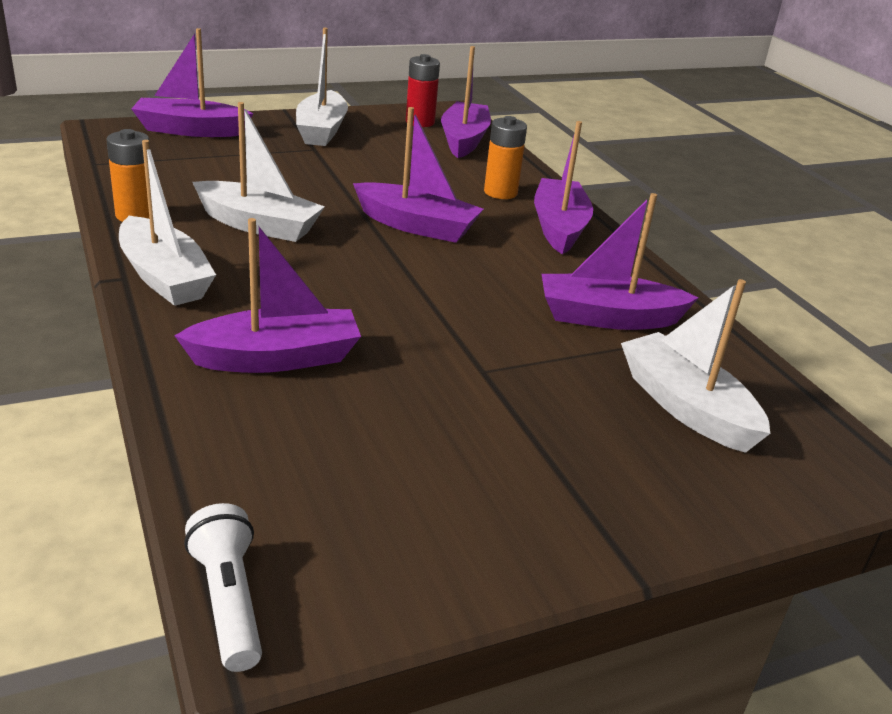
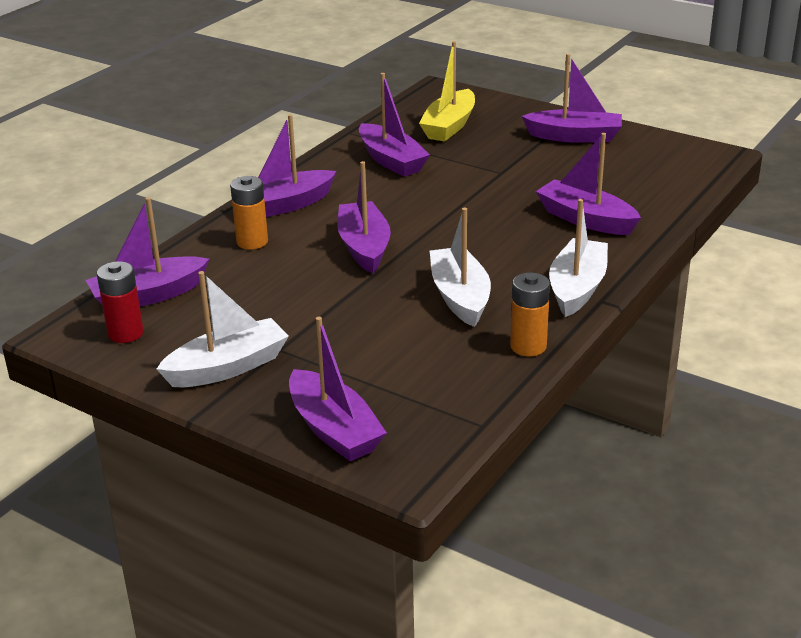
camera: 120 degrees left, 0 degrees up
white flashlight [184,503,262,672] -> none
white boat [621,279,771,453] -> yellow boat [419,41,475,142]
none -> purple boat [522,54,622,143]

